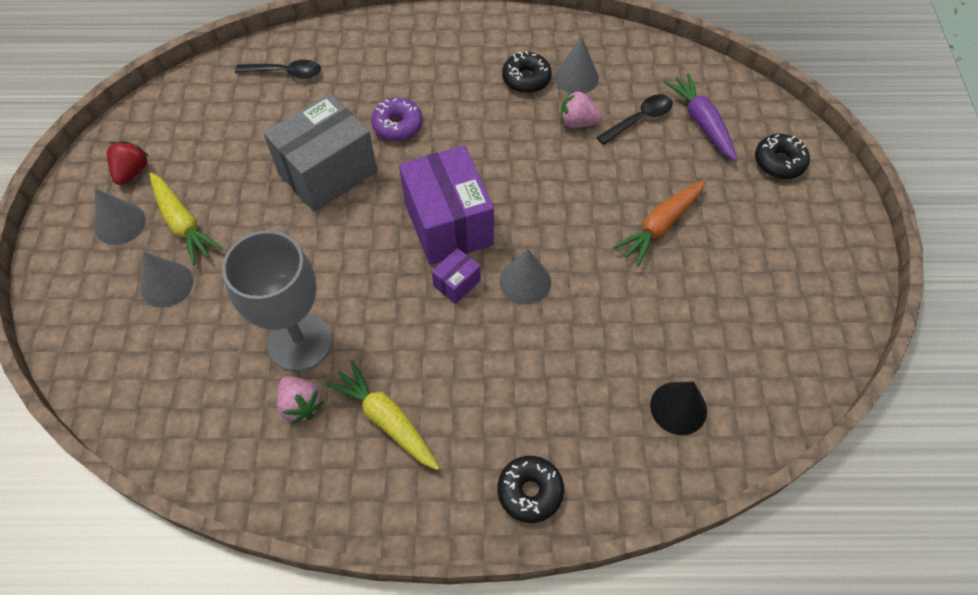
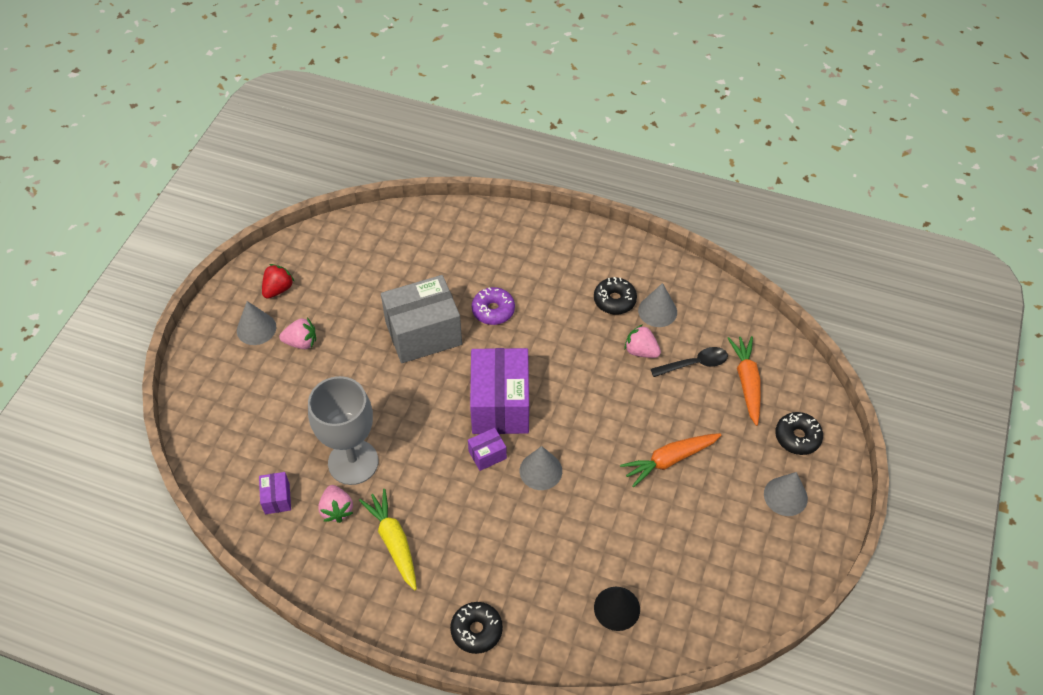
camera: 20 degrees right, 5 degrees down
grey cone [141,252,193,308] -> grey cone moved to [764,472,808,516]
yellow carrot [149,173,223,265] -> pink strawberry [280,318,316,349]
black spoon [235,60,321,79] -> none
purple carrot [664,73,738,162] -> orange carrot [727,336,761,426]
none -> purple box [259,472,291,514]

